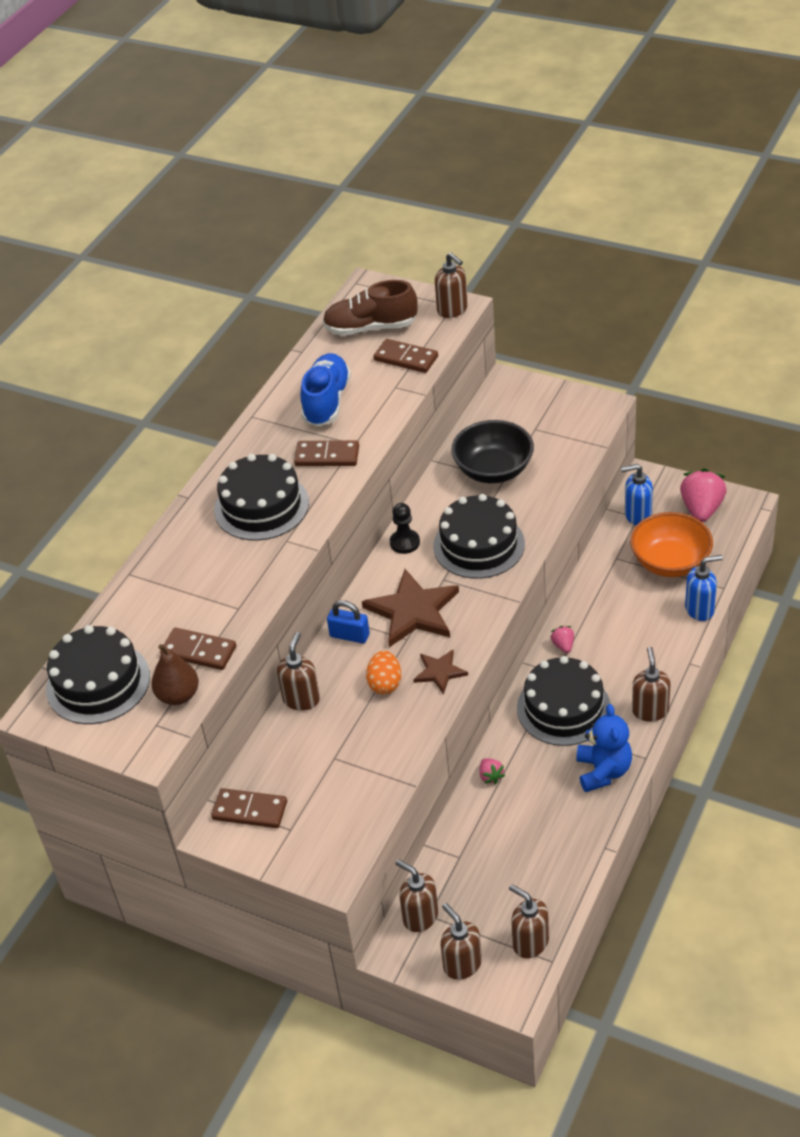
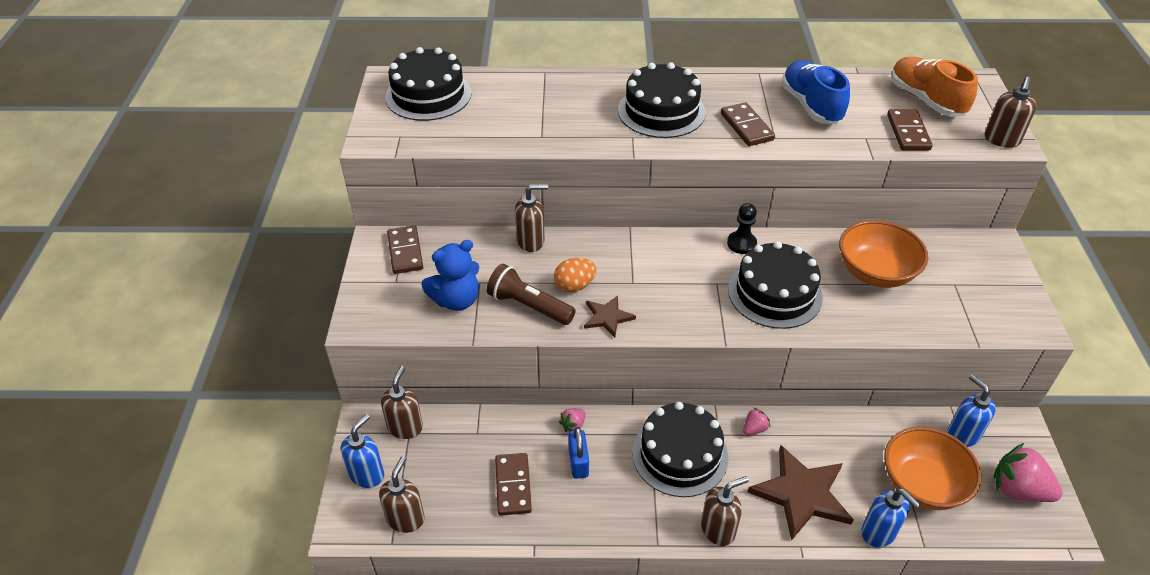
camera: 60 degrees right, 0 degrees up
brown pear [151,644,199,705] -> none
brown domino [160,627,236,670] -> brown domino moved to [495,453,532,516]
blue shoe [300,353,351,427] -> blue shoe turned 90 degrees counterclockwise [781,61,850,124]
brown shoe [323,280,417,336] -> orange shoe [891,57,978,117]
blue padlock [327,600,370,643] -> blue padlock moved to [568,427,589,479]
brown star [362,569,459,647] -> brown star moved to [748,445,854,541]
brown soap dispenser [440,903,482,980] -> blue soap dispenser [341,414,384,488]
black bowl [451,420,534,483] -> orange bowl [839,220,928,288]
blue teddy bear [576,704,632,792] -> blue teddy bear moved to [421,240,479,311]
pink strawberry [680,468,727,522] -> pink strawberry turned 135 degrees counterclockwise [994,443,1063,502]
none -> brown flashlight [487,264,576,325]

